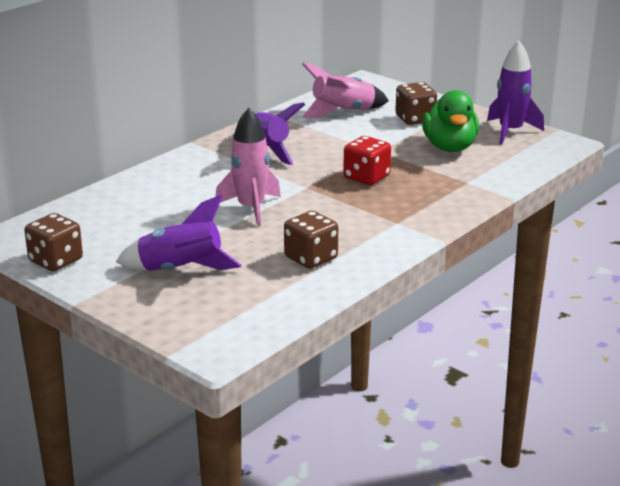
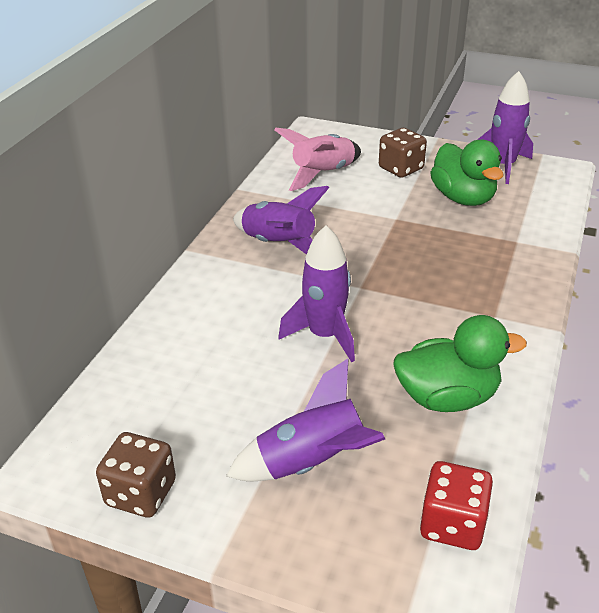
camera: 20 degrees left, 10 degrees up
pink rocket [215,108,281,227] -> purple rocket [278,225,355,362]
brown dice [284,211,338,269] -> green duck [393,315,527,412]
red dice [343,136,391,185] -> red dice moved to [420,461,493,550]

